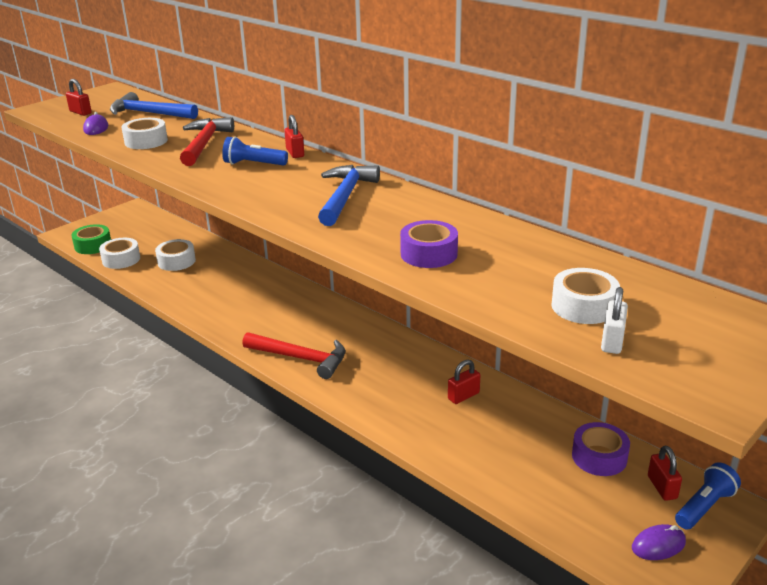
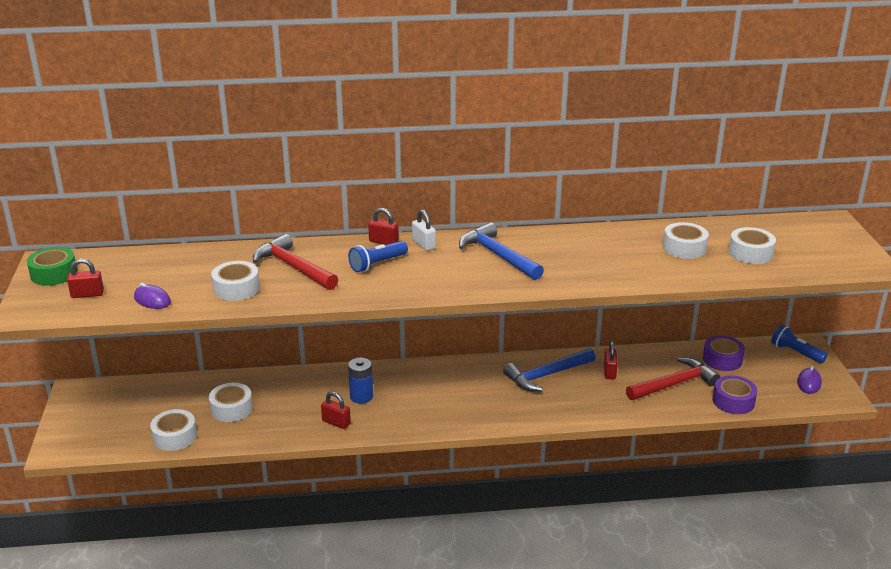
camera: 50 degrees left, 0 degrees up
green tape [71,224,111,254] -> green tape moved to [27,247,77,286]
blue hammer [110,92,198,119] -> blue hammer moved to [503,348,596,392]
red hammer [242,332,345,379] -> red hammer moved to [626,357,720,400]
purple tape [400,220,458,268] -> purple tape moved to [713,376,757,414]
white padlock [601,287,628,354] -> white padlock moved to [412,210,436,251]
red padlock [648,446,682,501] -> red padlock moved to [321,391,351,429]
blue flashlight [675,462,741,530] -> blue flashlight turned 45 degrees counterclockwise [771,324,828,364]
none -> blue battery [348,358,373,404]
none -> white tape [663,222,709,259]

